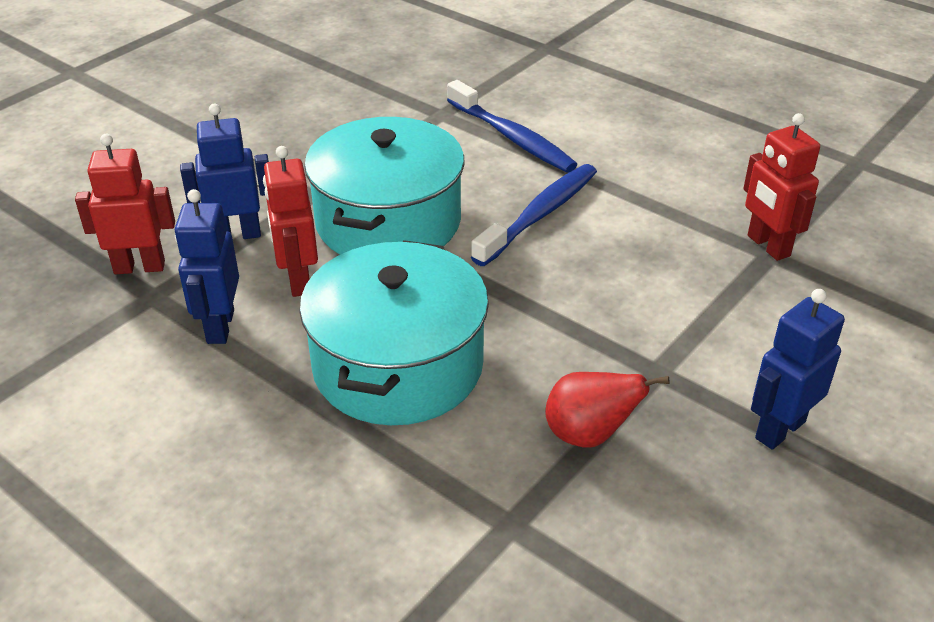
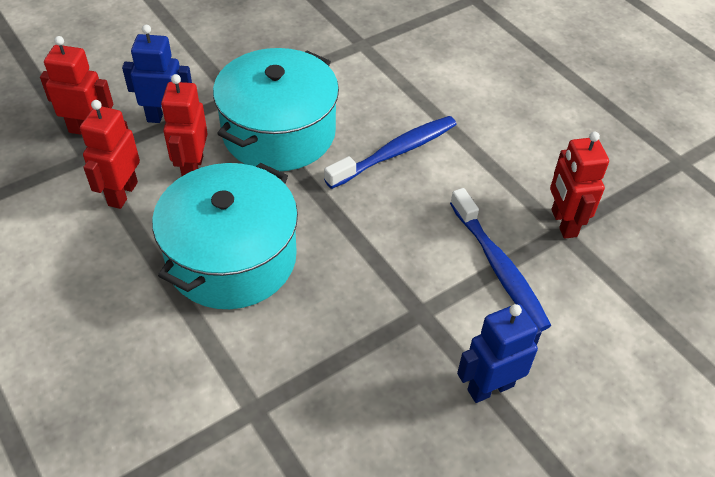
camera: 15 degrees right, 10 degrees up
blue robot [175,189,239,344] -> red robot [80,100,140,209]
blue toothbrush [447,80,578,172] -> blue toothbrush moved to [450,188,552,331]
red pear [545,372,669,447] -> none

